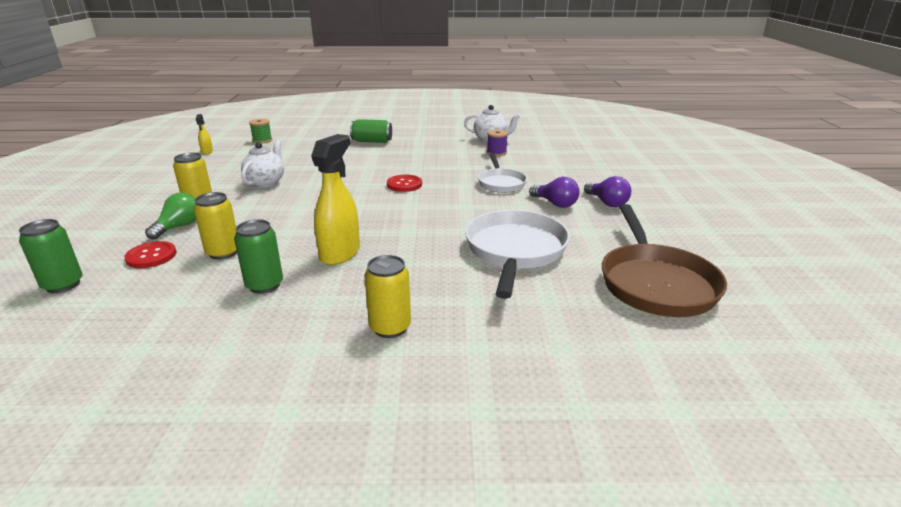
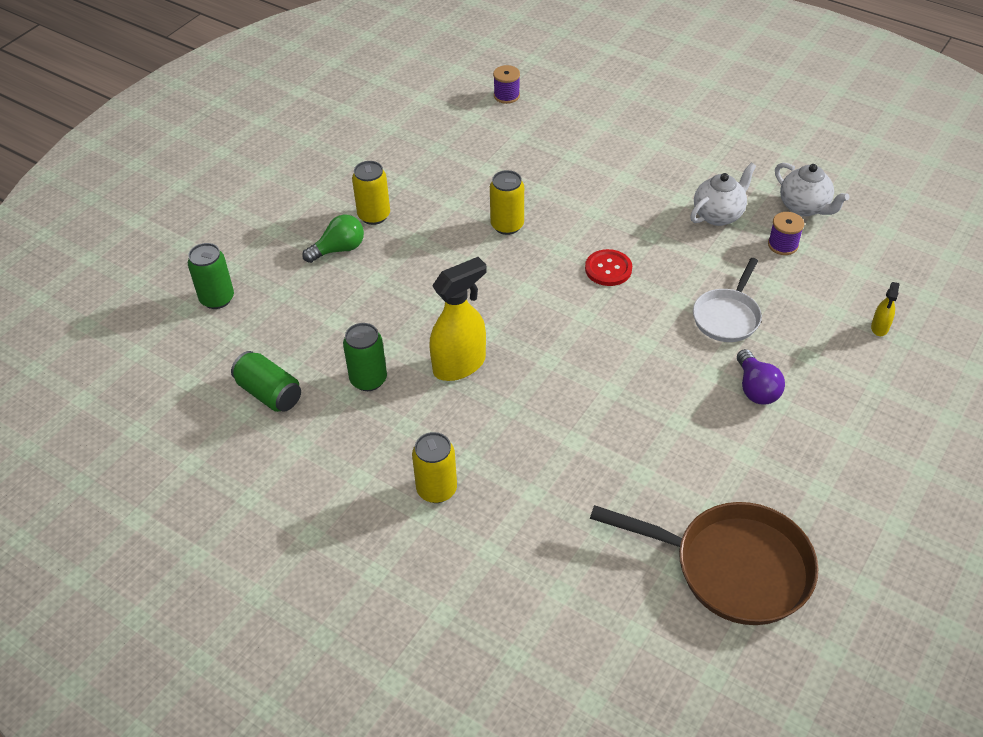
camera: 35 degrees right, 20 degrees up
red button [124,241,176,268] -> none
yellow can [194,192,237,260] -> yellow can moved to [490,170,524,235]
yellow spray bottle [196,114,213,155] -> yellow spray bottle moved to [871,282,900,336]
white teapot [241,140,284,188] -> white teapot moved to [690,163,756,226]
green spool [249,119,272,144] -> purple spool [493,65,520,104]
green can [350,119,392,143] -> green can moved to [231,351,301,412]
white pan [465,210,570,299] -> none
purple light bulb [584,176,631,207] -> none
brown pan [602,204,727,317] -> brown pan turned 105 degrees counterclockwise [590,502,819,625]

